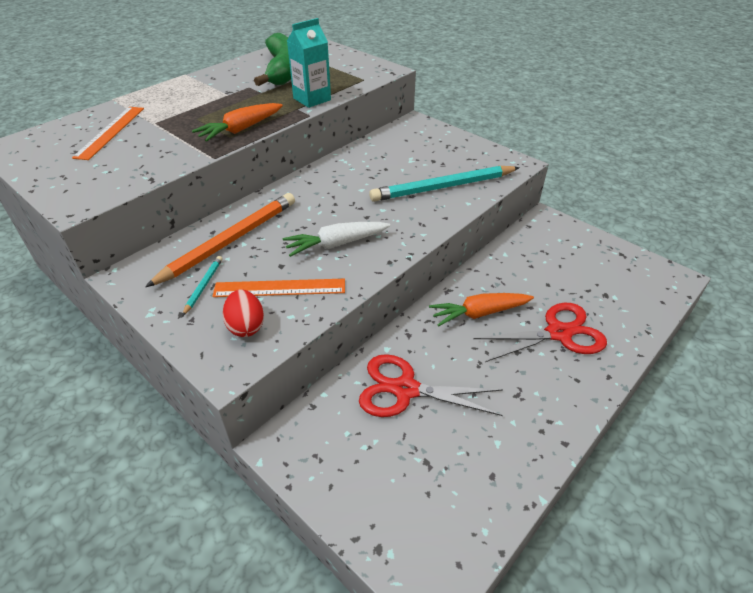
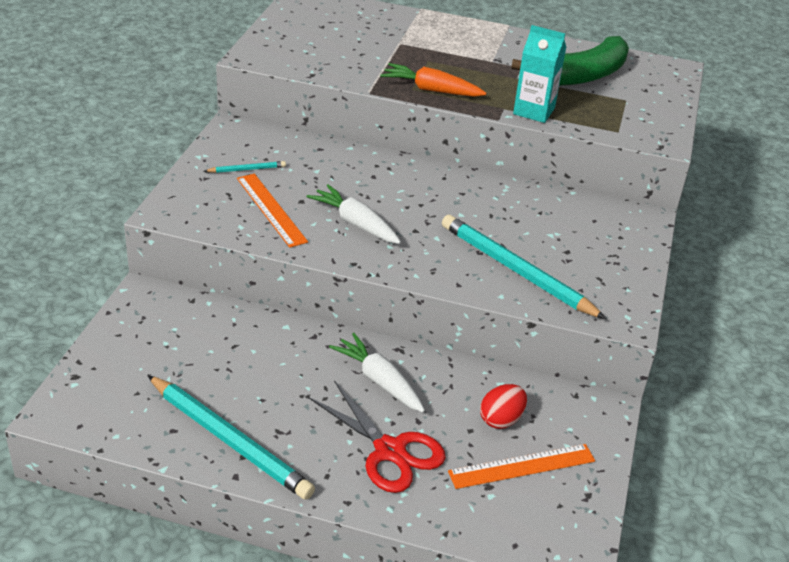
camera: 60 degrees right, 5 degrees down
orange ruler [72,107,144,160] -> orange ruler moved to [448,444,595,489]
orange pencil [145,193,295,287] -> none
red egg [223,289,264,337] -> red egg moved to [480,384,527,429]
red scissors [359,354,503,417] -> none
orange carrot [429,293,534,327] -> white carrot [329,333,425,412]
none -> turquoise pencil [147,375,315,500]

